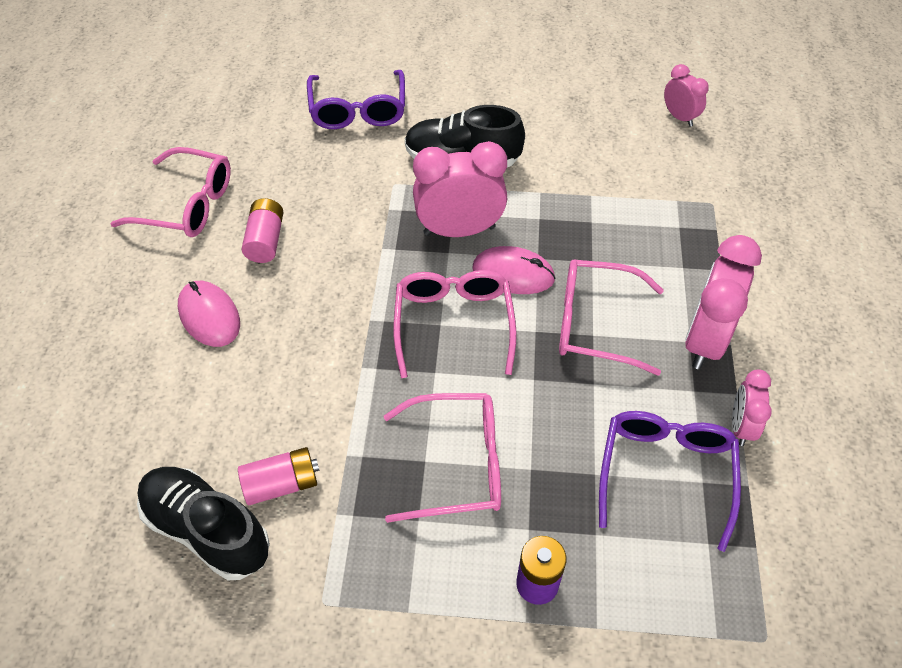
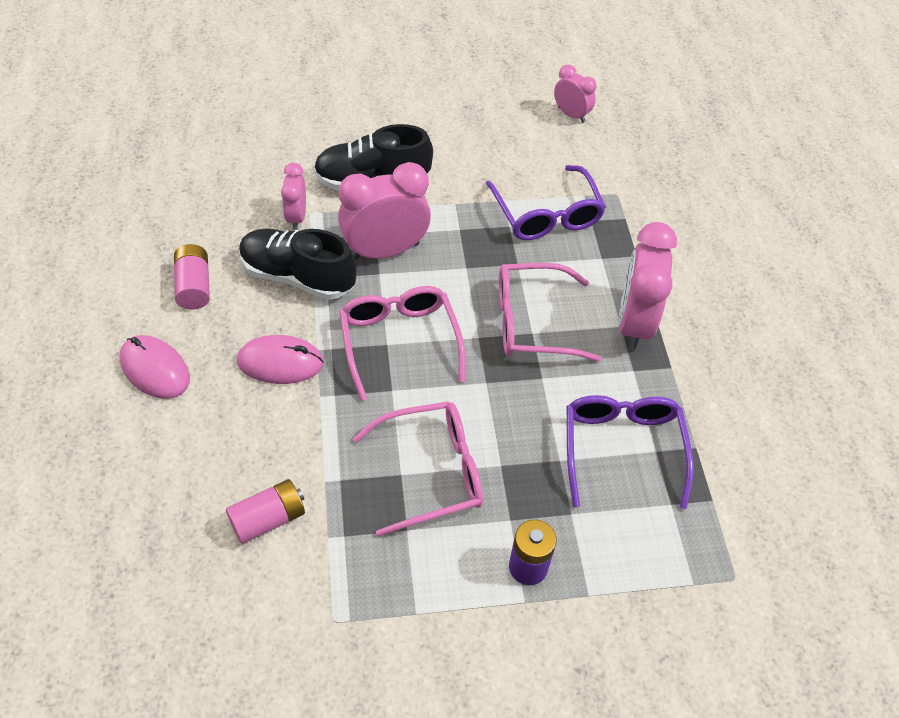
camera: 15 degrees left, 0 degrees up
pink glasses [110,147,231,237] -> none
black shoe [137,467,270,580] -> black shoe moved to [239,229,357,300]
purple glasses [307,70,405,129] -> purple glasses moved to [486,165,606,240]
pink mouse [472,246,556,294] -> pink mouse moved to [237,335,324,384]
pink clock [732,369,772,446] -> pink clock moved to [281,163,306,230]

